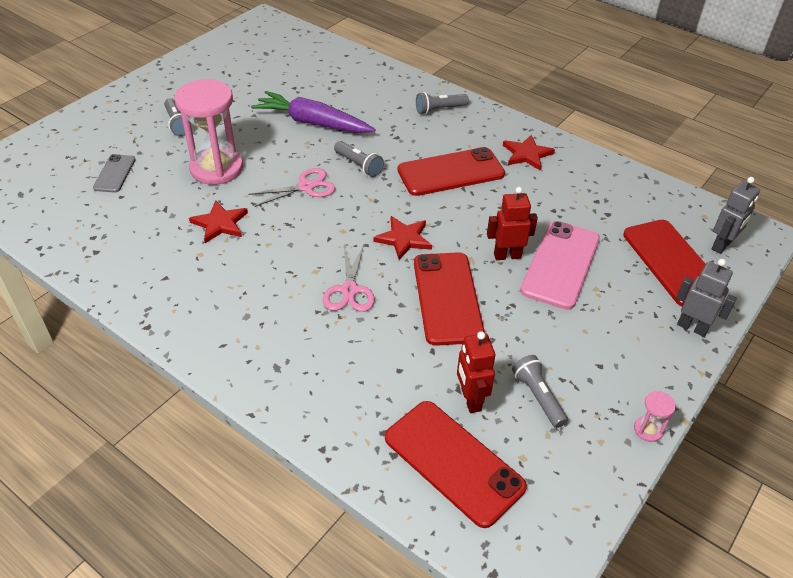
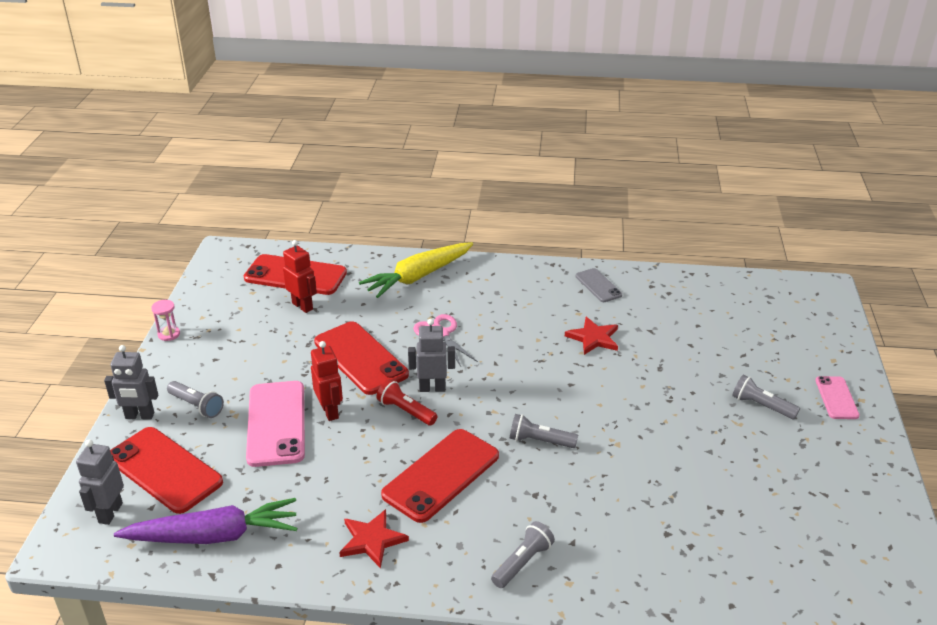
camera: 150 degrees right, 10 degrees down
grey phone [93,154,136,192] -> grey phone moved to [576,268,622,302]
pink hourglass [175,79,243,185] -> none
pink scissors [248,168,335,207] -> none
purple carrot [251,91,376,133] -> purple carrot moved to [114,498,297,544]
red star [373,216,432,260] -> grey robot [408,319,455,392]
red robot [487,187,538,260] -> red robot turned 75 degrees counterclockwise [311,341,343,421]
grey flashlight [512,355,568,428] -> grey flashlight moved to [167,381,224,418]
none -> yellow carrot [359,242,473,298]
none -> red flashlight [376,379,437,426]
none -> pink phone [815,376,860,419]

